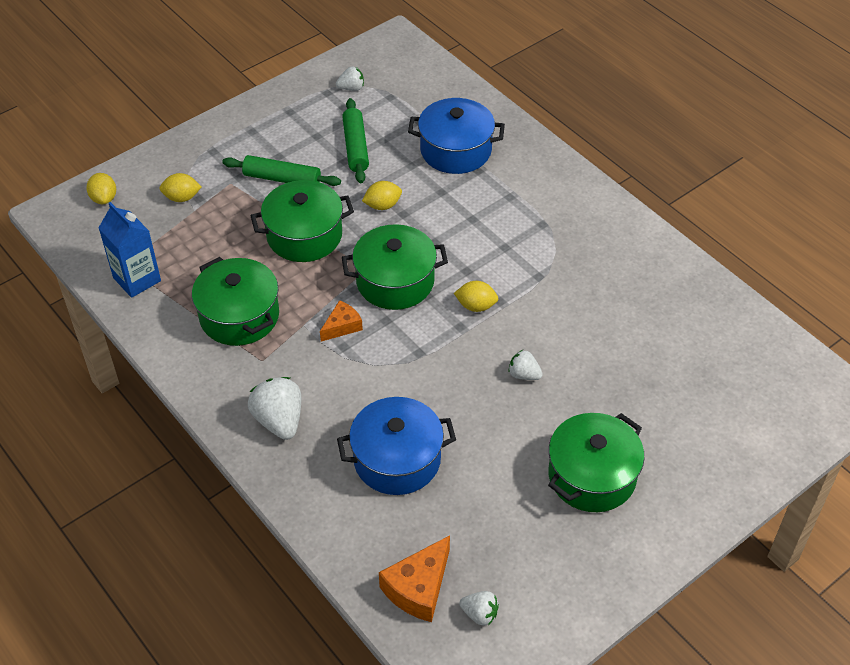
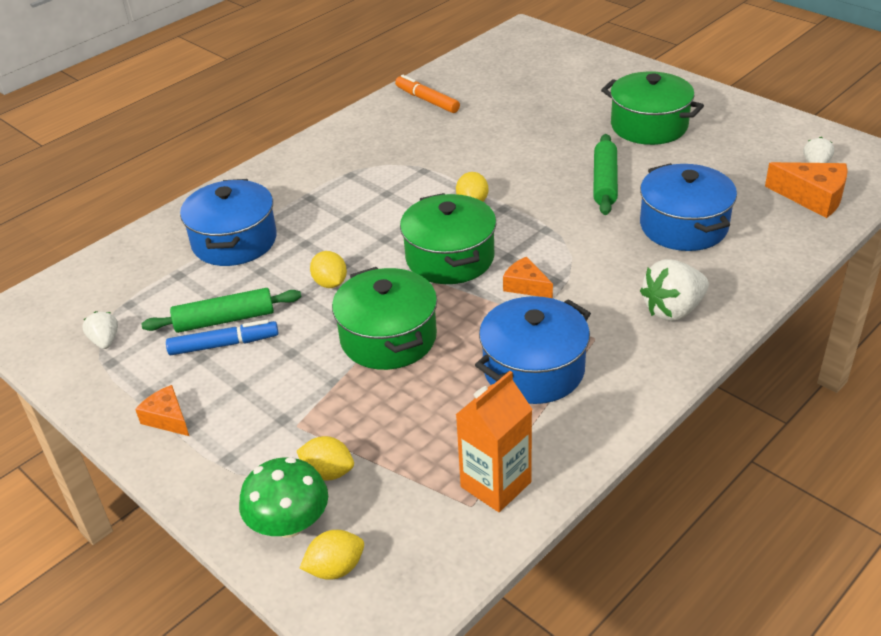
camera: 95 degrees left, 10 degrees down
blue carton [99,202,161,298] -> orange carton [456,371,533,512]
yellow lemon [159,173,201,202] -> yellow lemon turned 60 degrees counterclockwise [297,436,354,481]
green pot [192,257,279,346] -> blue pot [475,296,591,404]
green rolling pin [222,155,341,186] -> green rolling pin moved to [593,134,618,215]
white strawberry [508,350,543,380] -> none
none -> orange cheese [135,385,189,436]
none -> blue marker [166,320,278,355]
none -> green mushroom [239,457,328,538]
none -> orange marker [395,75,460,113]

